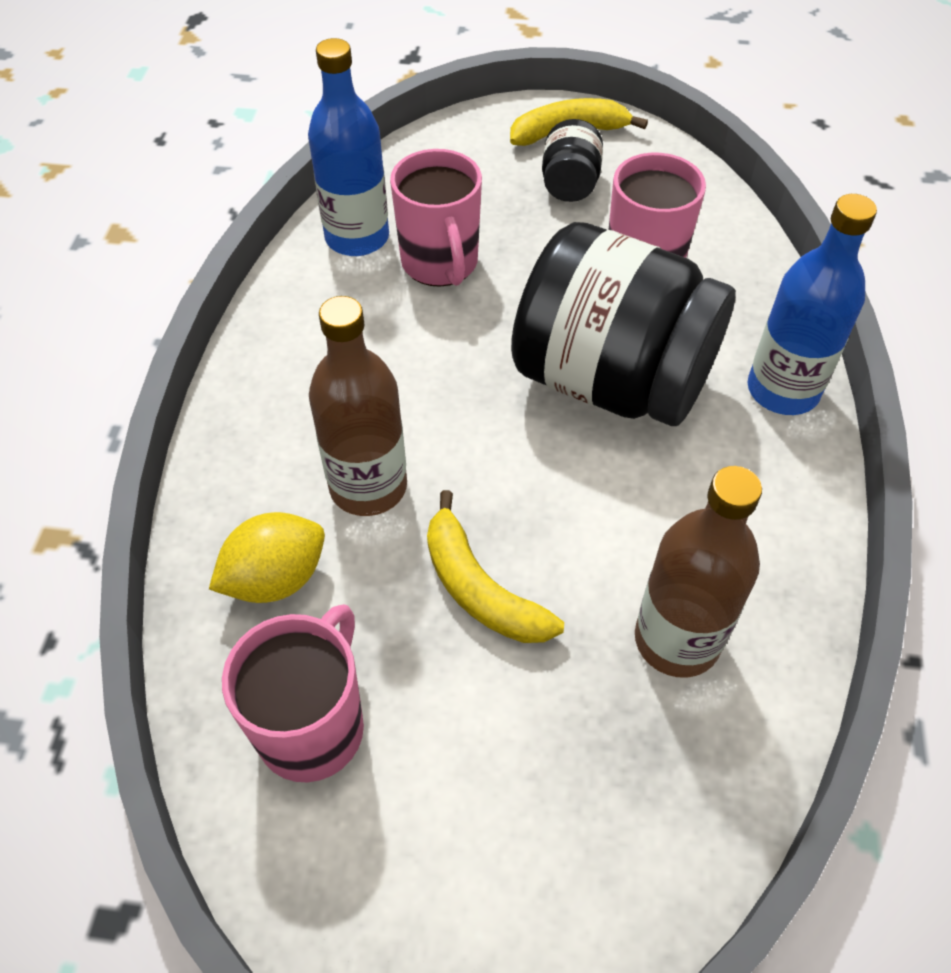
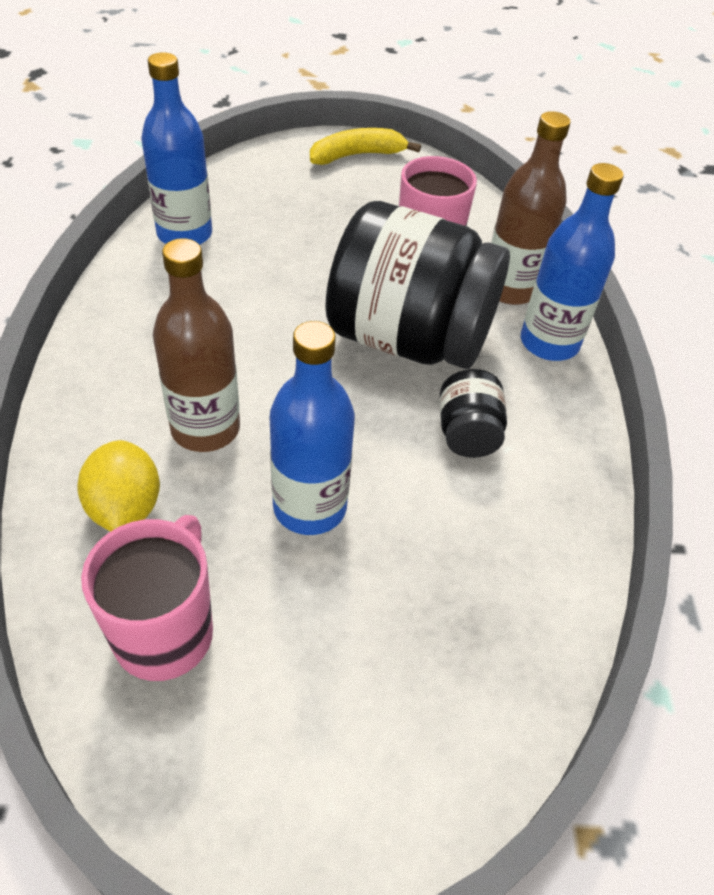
camera: 10 degrees left, 5 degrees down
yellow lemon [209,512,325,603] -> yellow lemon turned 60 degrees counterclockwise [77,440,160,532]
pink mug [390,149,482,287] -> none
yellow banana [427,490,564,643] -> blue bottle [270,321,355,535]
black jar [542,119,603,202] -> black jar moved to [440,369,507,458]
brown bottle [635,466,762,678] -> brown bottle moved to [491,111,571,305]

